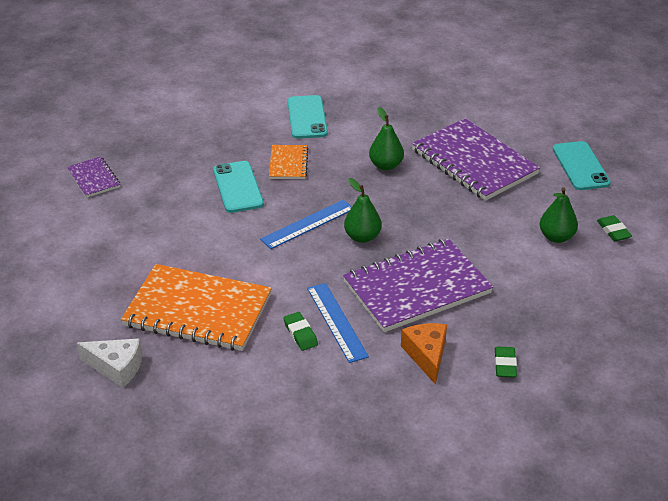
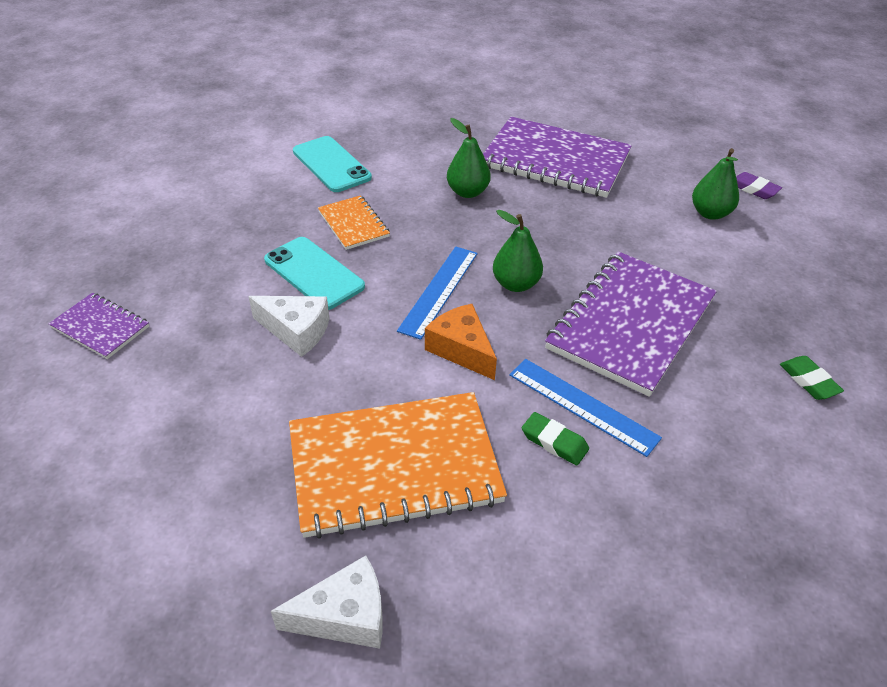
camera: 30 degrees left, 5 degrees up
orange cheese [401,323,447,385] -> orange cheese moved to [425,304,497,380]
turquoise phone [553,141,611,190] -> none
green eraser [597,215,632,241] -> purple eraser [736,172,782,199]
none -> white cheese [248,296,329,357]

